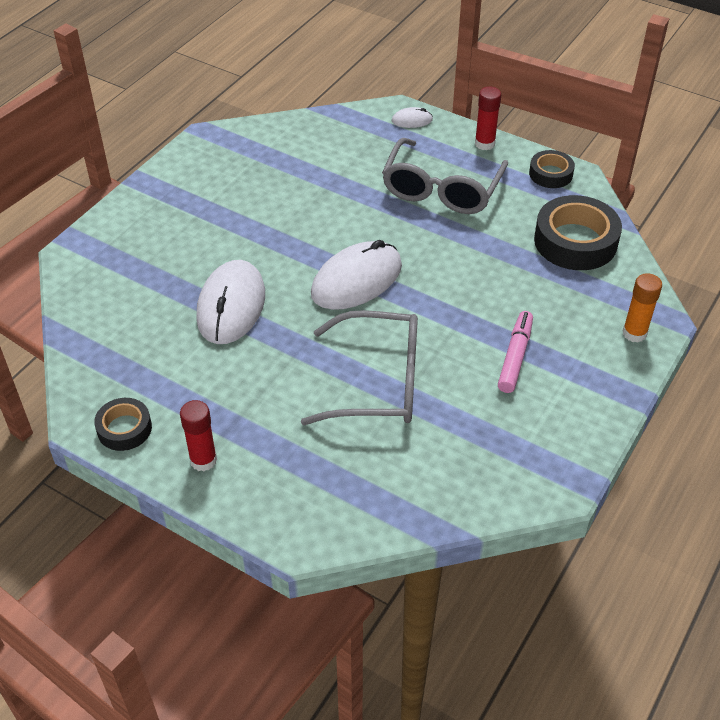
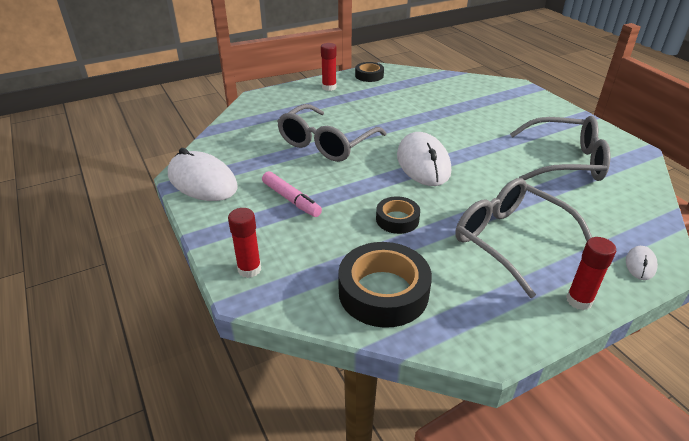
camera: 120 degrees right, 10 degrees down
white mouse [196,260,265,344] -> white mouse moved to [168,148,238,201]
black tape [529,150,575,188] -> black tape moved to [376,197,420,234]
orange glue stick [623,273,662,343] -> red glue stick [228,208,261,278]
none -> grey glasses [510,116,610,181]

